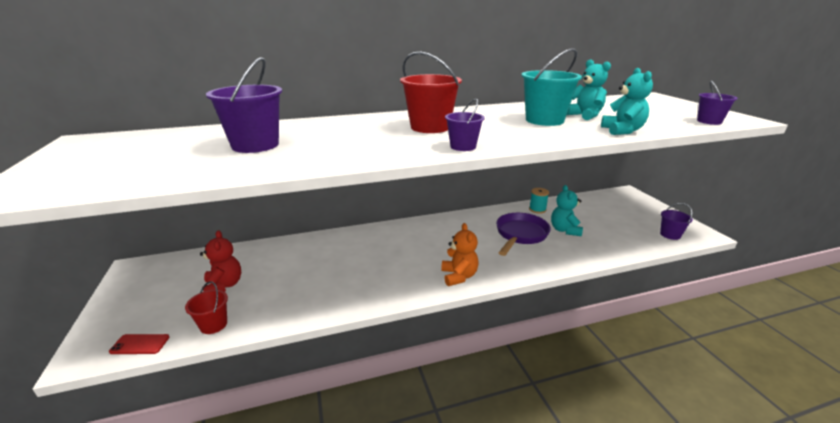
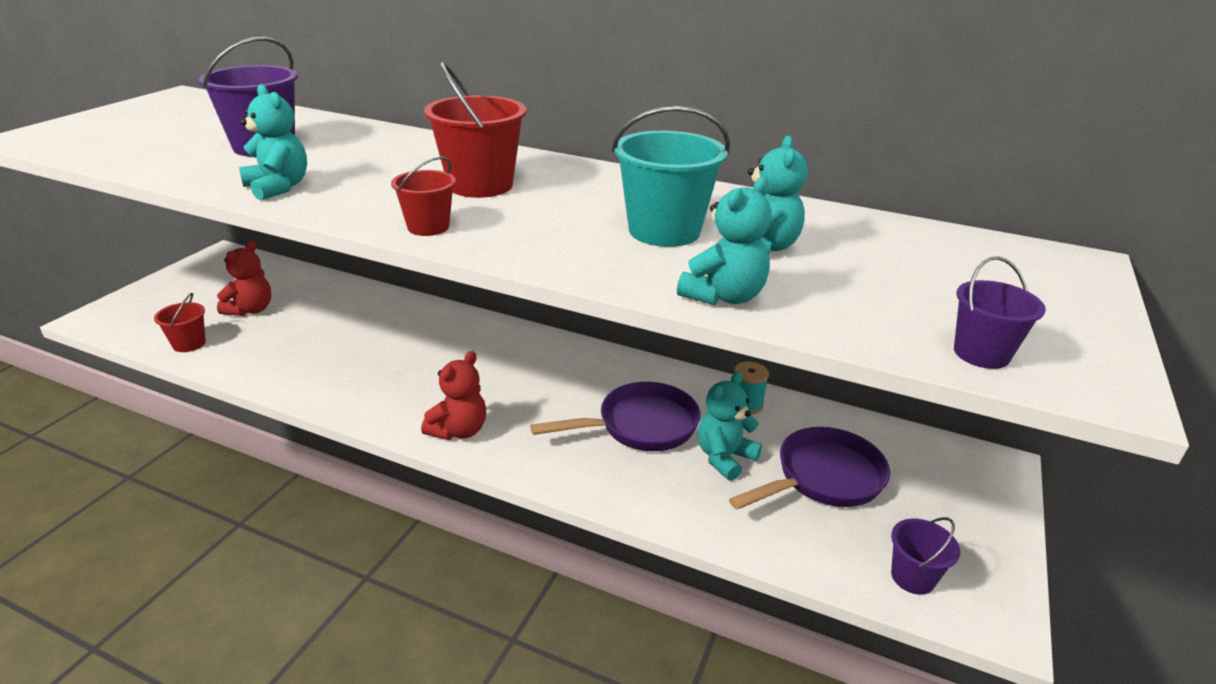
camera: 40 degrees right, 5 degrees up
red phone [109,334,169,354] -> none
orange teddy bear [441,223,479,286] -> red teddy bear [421,351,486,440]
purple bucket [445,99,485,151] -> red bucket [391,157,456,236]
none -> turquoise teddy bear [239,84,307,200]
none -> purple pan [729,427,890,510]

